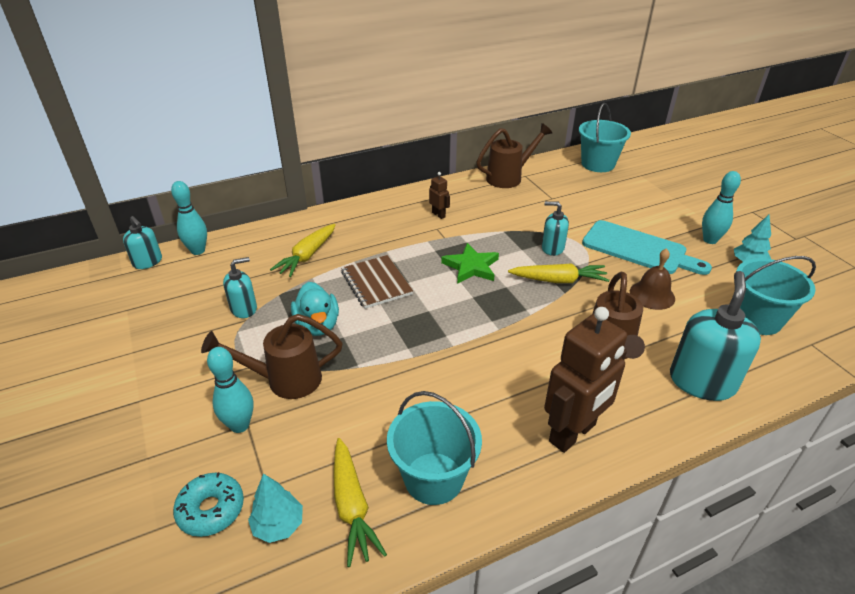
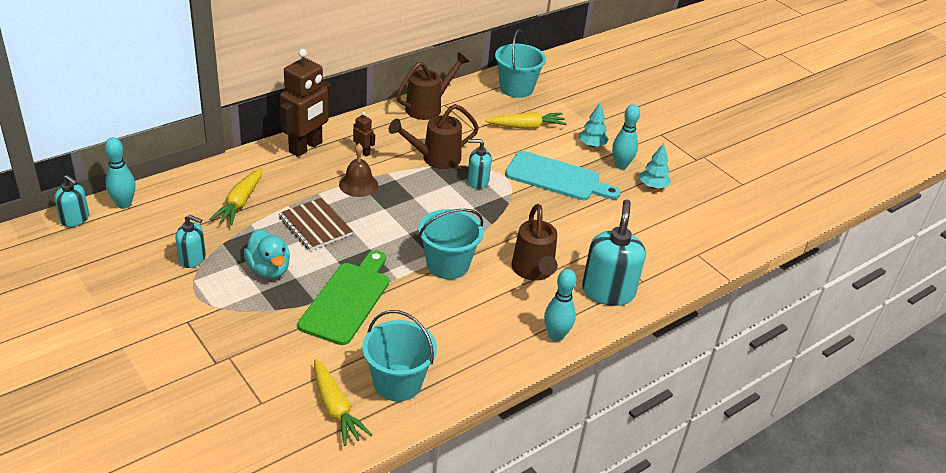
camera: 15 degrees left, 0 degrees up
turquoise donut [173,472,244,537] -> none
brown watering can [201,314,342,399] -> brown watering can moved to [389,104,479,169]
turquoise bowling pin [207,347,253,433] -> turquoise bowling pin moved to [544,269,576,341]
turquoise soap dispenser [223,257,257,318] -> turquoise soap dispenser turned 60 degrees clockwise [175,214,206,268]
turquoise tree [248,474,303,543] -> turquoise tree moved to [579,103,609,147]
green star [441,243,499,284] -> none
yellow carrot [508,264,609,283] -> yellow carrot moved to [485,112,567,129]
brown robot [544,307,627,453] -> brown robot moved to [280,49,332,157]
brown bell [630,248,675,310] -> brown bell moved to [339,143,378,197]
turquoise bucket [736,256,816,335] -> turquoise bucket moved to [418,209,483,279]
none -> green cutting board [298,250,389,345]

